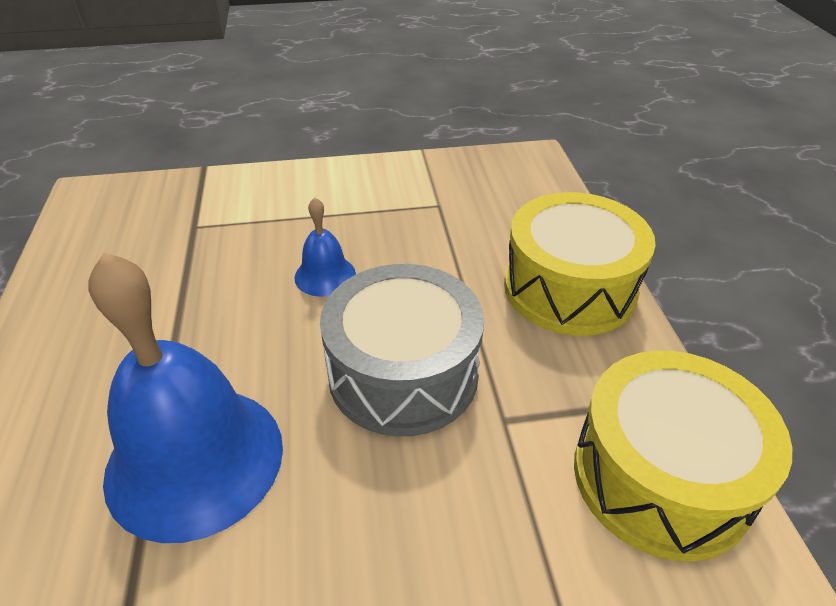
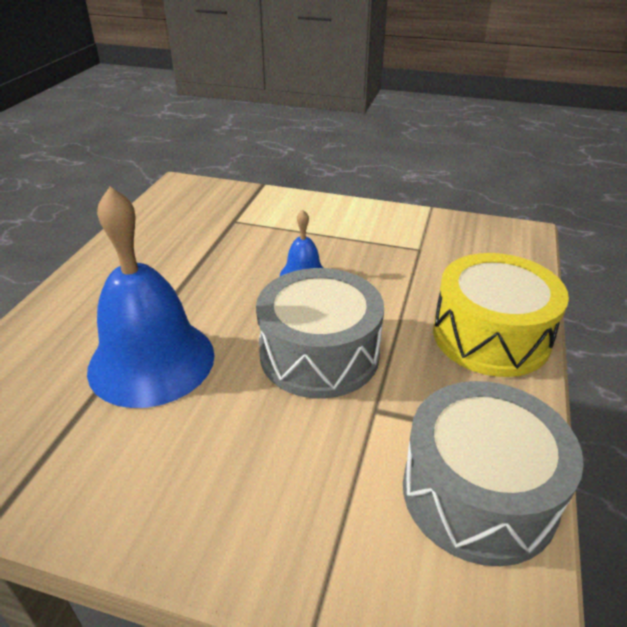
camera: 25 degrees right, 5 degrees down
yellow drum [574,351,792,561] -> grey drum [403,381,584,566]

